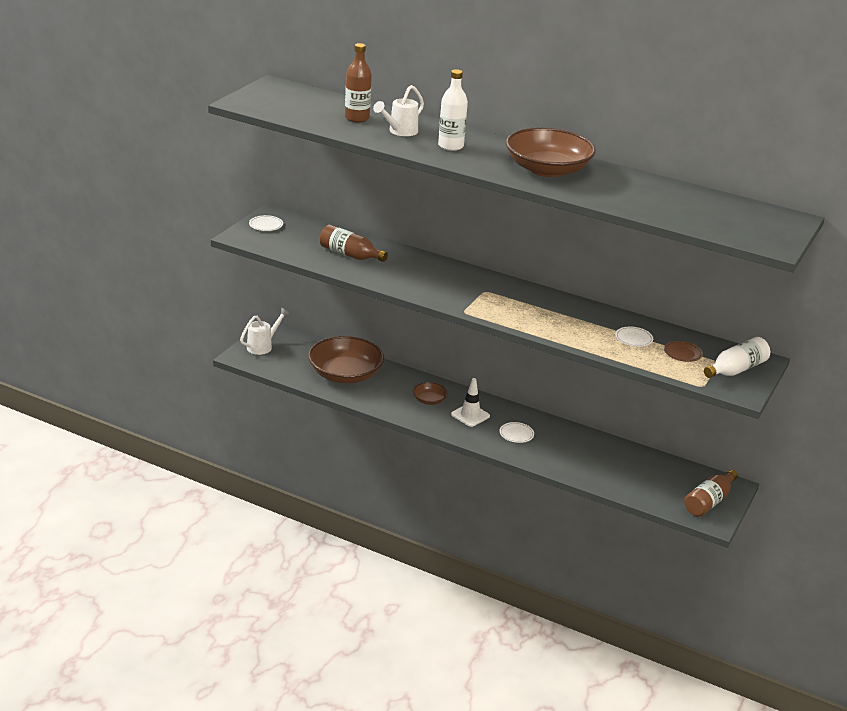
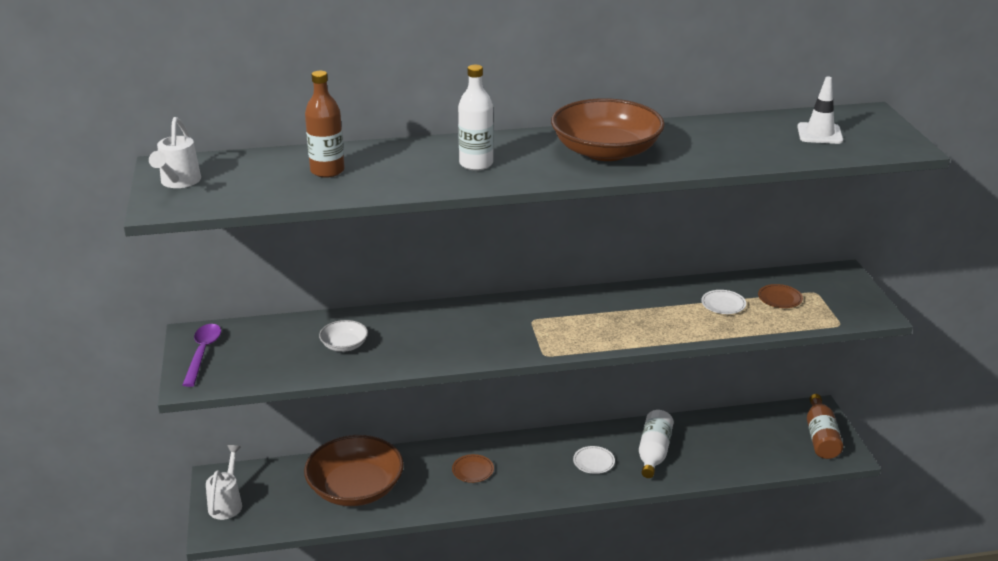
camera: 35 degrees left, 0 degrees up
white plate [249,215,283,231] -> purple spoon [182,324,221,387]
brown bottle [319,224,388,262] -> white bowl [319,320,368,352]
white watering can [373,85,424,136] -> white watering can moved to [149,117,201,188]
brown bowl [413,382,448,405] -> brown plate [452,454,494,483]
white traffic cone [451,378,490,427] -> white traffic cone moved to [797,76,843,144]
white bottle [704,337,770,378] -> white bottle moved to [639,410,674,478]

